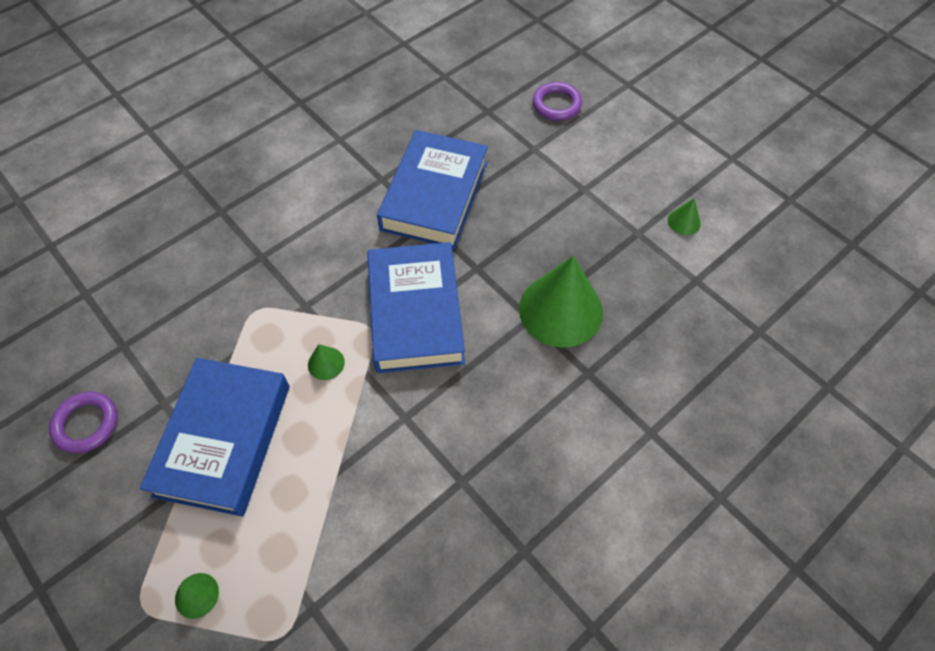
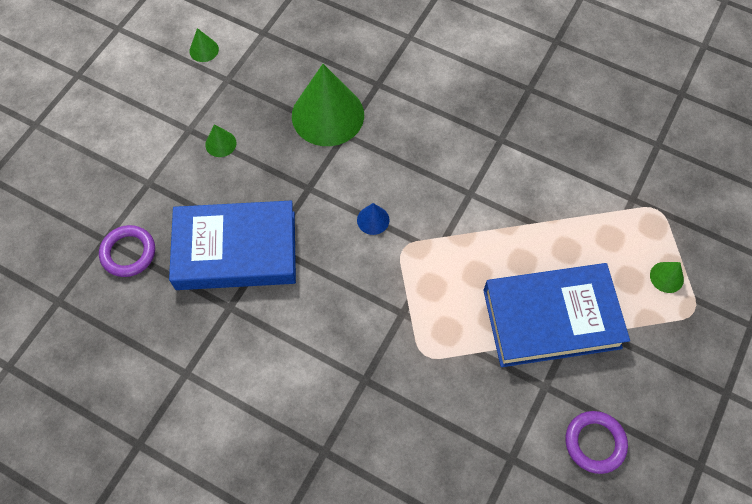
camera: 110 degrees left, 5 degrees up
green cone [308,344,345,380] -> green cone moved to [205,124,236,157]
blue book [367,242,465,373] -> blue cone [357,203,389,235]
purple ring [533,82,582,120] -> purple ring moved to [99,225,155,277]

